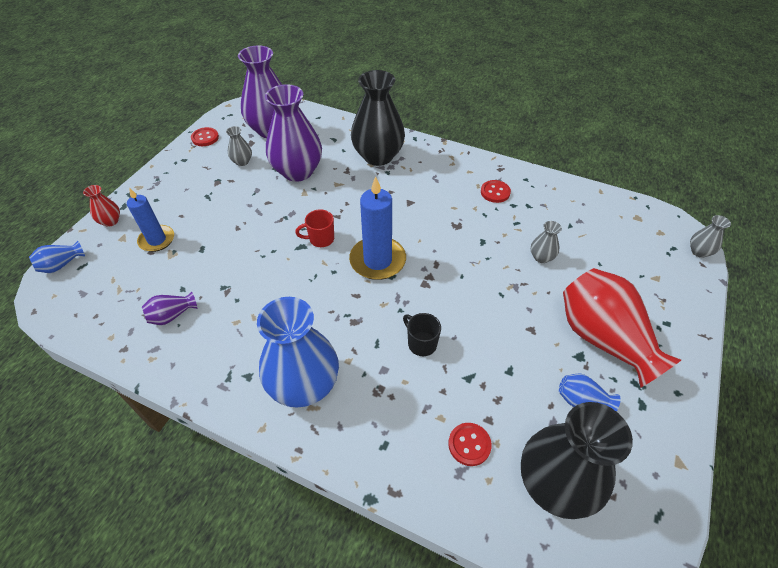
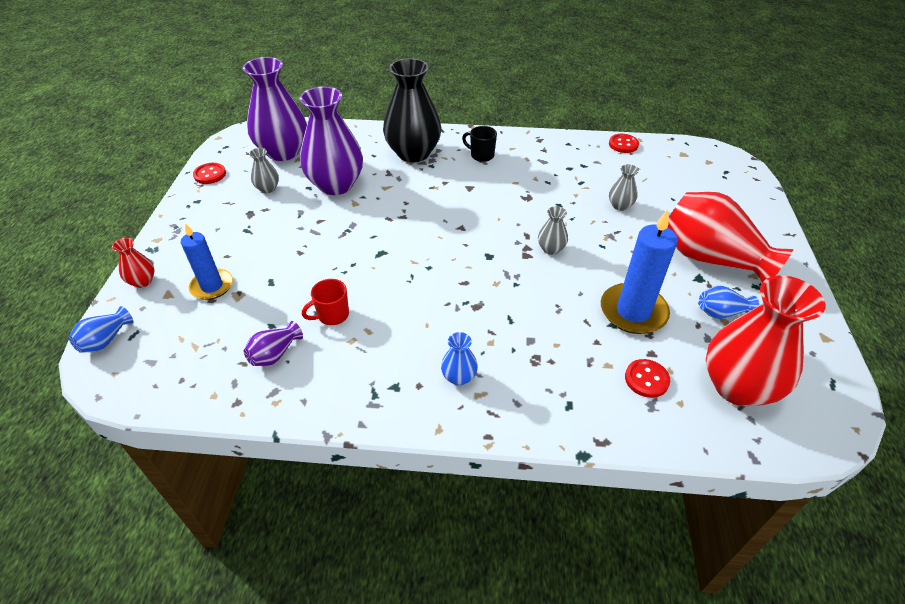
camera: 20 degrees left, 5 degrees down
blue vase [257,297,339,408] -> blue vase [441,332,478,385], size x0.44
red mug [295,209,334,247] -> red mug moved to [302,279,349,325]
blue candle [349,176,406,280] -> blue candle moved to [601,209,678,334]
black mug [403,313,441,356] -> black mug moved to [462,126,497,162]
red button [481,180,511,203] -> red button moved to [609,134,639,153]
black vase [521,402,633,519] -> red vase [706,276,826,406]
grey vase [690,215,731,258] -> grey vase moved to [538,206,568,255]

